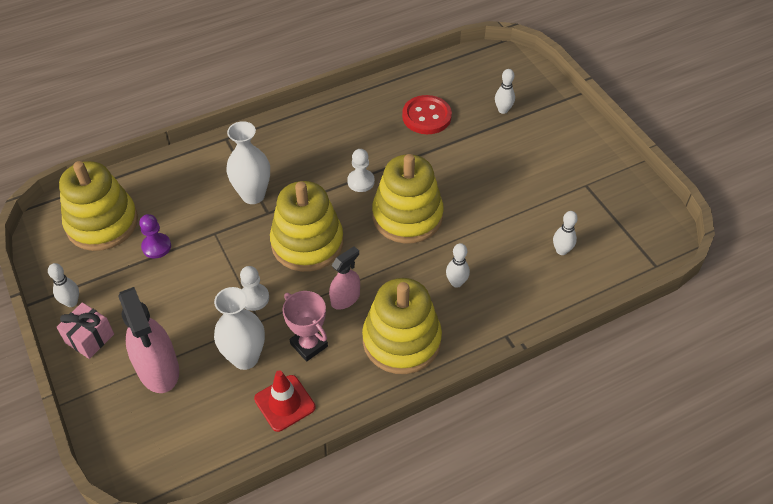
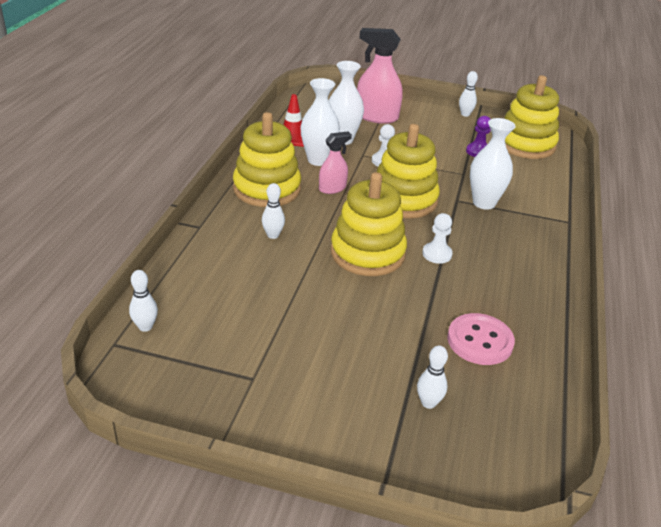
camera: 130 degrees right, 15 degrees down
pink gift [56,302,114,359] -> none
pink trophy [282,291,328,362] -> white vase [300,78,340,166]
pink spray bottle [329,246,360,310] -> pink spray bottle turned 120 degrees counterclockwise [319,131,352,194]
red button [402,95,452,134] -> pink button [447,313,515,365]
white bowling pin [553,211,578,255] -> white bowling pin moved to [129,270,158,332]

